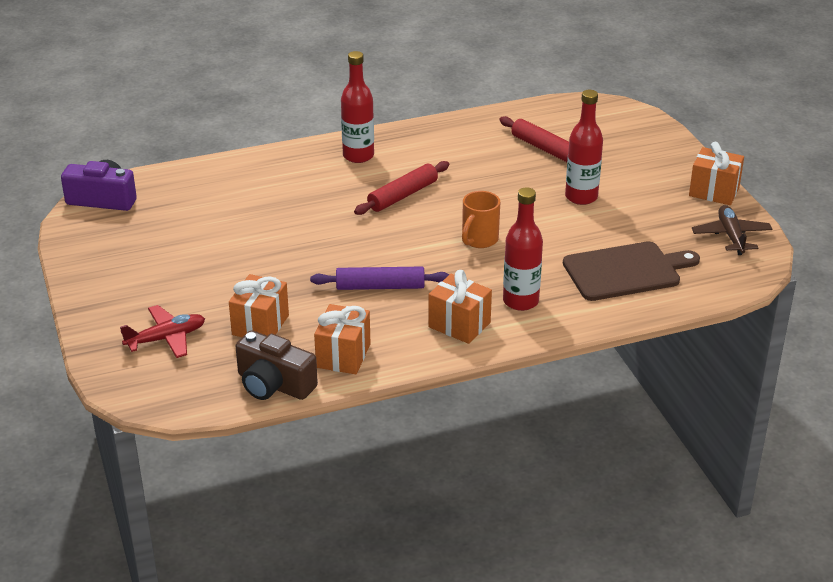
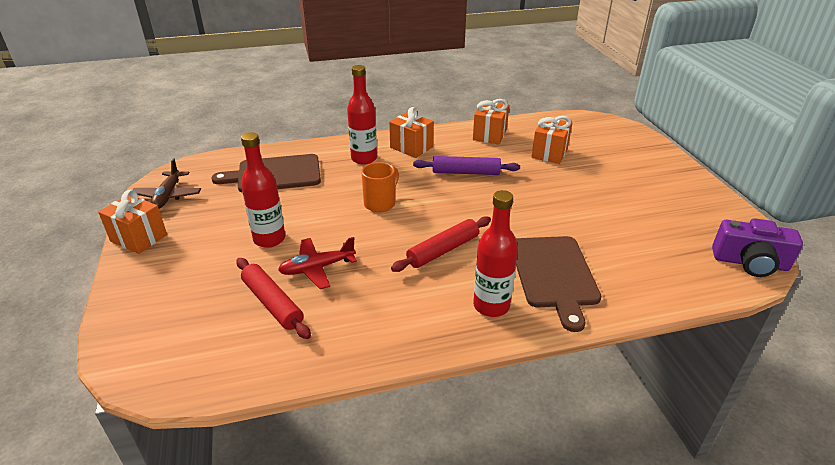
camera: 175 degrees left, 0 degrees up
red plane [120,305,205,358] -> red plane moved to [278,237,357,289]
brown camera [235,330,318,400] -> none
none -> brown cutting board [516,236,601,332]

